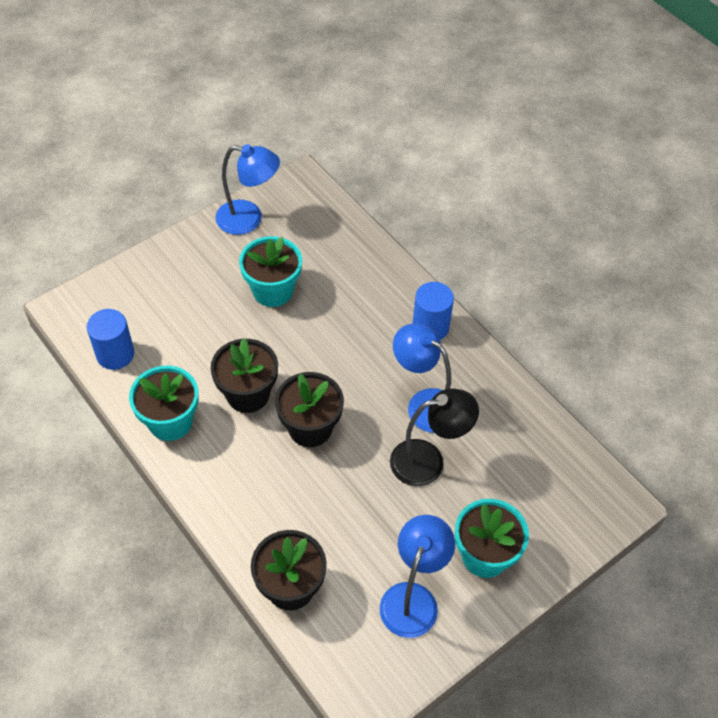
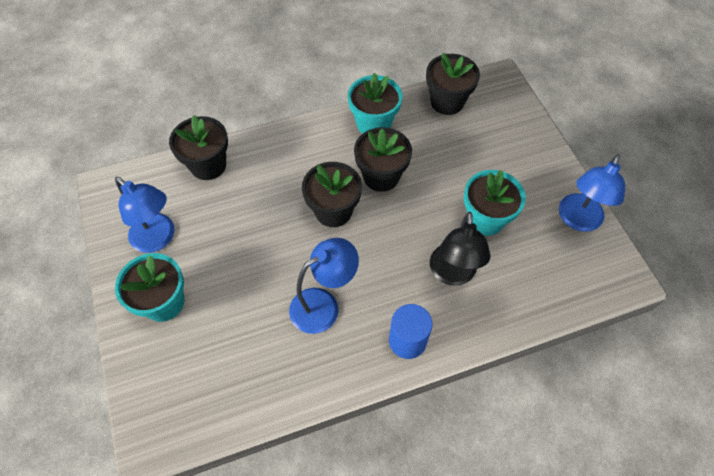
camera: 110 degrees right, 5 degrees up
blue cylinder [87,309,134,370] -> black flower pot [426,53,480,115]
black lamp [390,388,479,486] -> black lamp moved to [430,212,491,286]

